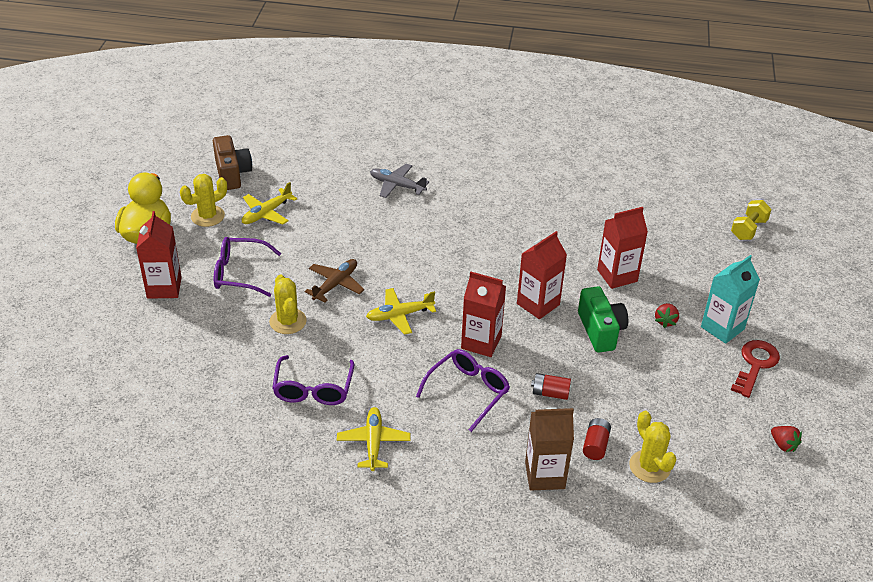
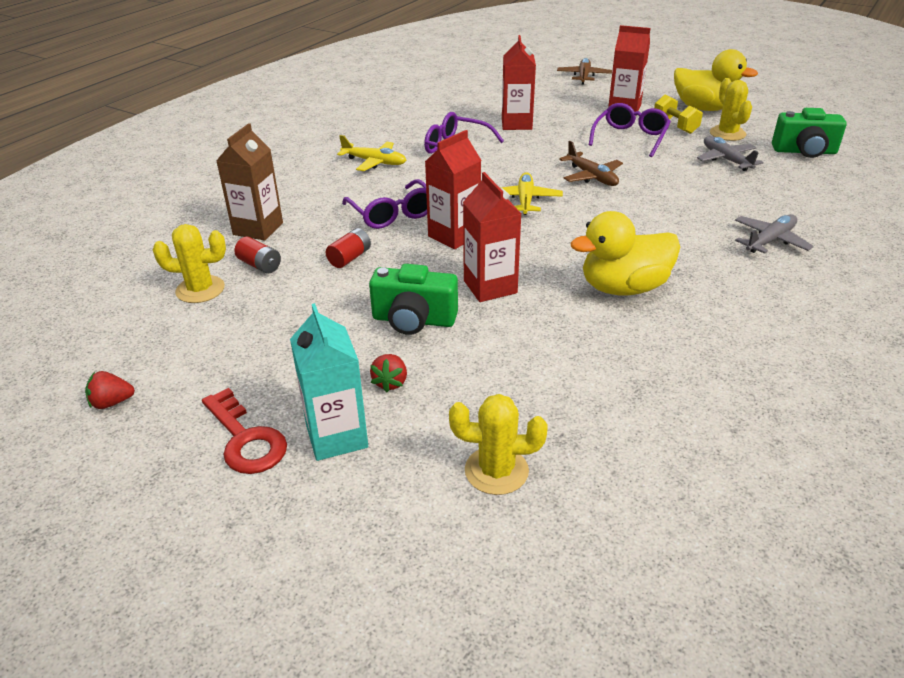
camera: 115 degrees right, 5 degrees down
brown camera [213,135,252,190] -> green camera [772,108,847,158]
yellow plane [242,182,297,225] -> grey plane [697,136,764,171]
yellow cactus [269,274,307,334] -> yellow cactus moved to [449,394,548,495]
red carton [597,207,648,289] -> red carton moved to [502,35,536,130]
red strawberry [655,303,679,328] -> red strawberry turned 120 degrees counterclockwise [370,354,407,392]
yellow dumbbell [731,200,772,240] -> yellow dumbbell moved to [654,95,703,134]
none -> brown plane [557,58,612,85]
none -> yellow duck [570,211,680,296]

